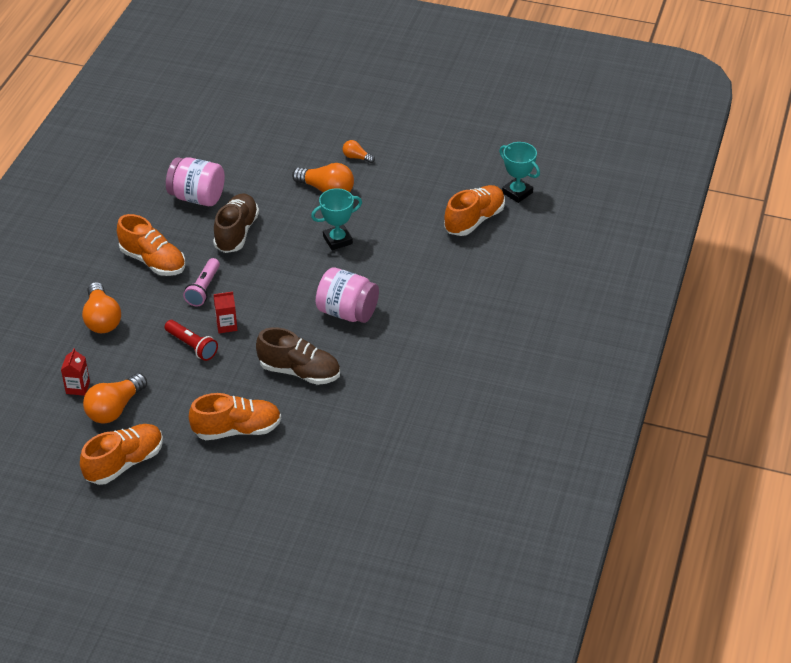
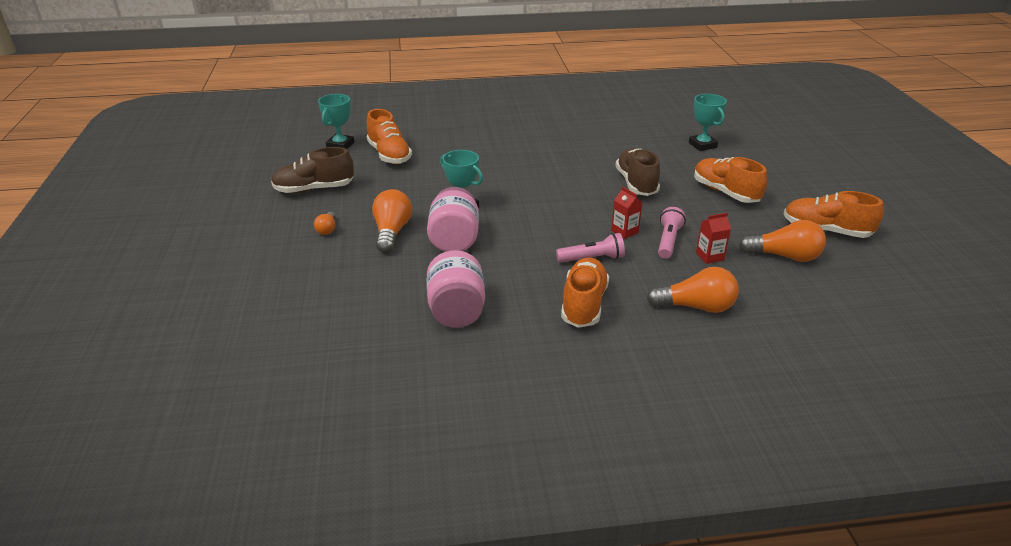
camera: 115 degrees left, 10 degrees down
red carton [61,348,90,396] -> red carton moved to [696,213,731,264]
orange light bulb [82,282,121,333] -> orange light bulb turned 45 degrees clockwise [647,267,739,313]
red flashlight [165,320,218,361] -> pink flashlight [658,207,686,259]
brown shoe [213,194,259,253] -> brown shoe moved to [271,147,354,193]
pink jar [316,267,379,323] -> pink jar moved to [427,187,479,252]
orange shoe [444,185,505,236] -> orange shoe turned 135 degrees counterclockwise [367,109,412,164]
none -> turquoise trophy [689,94,727,151]

